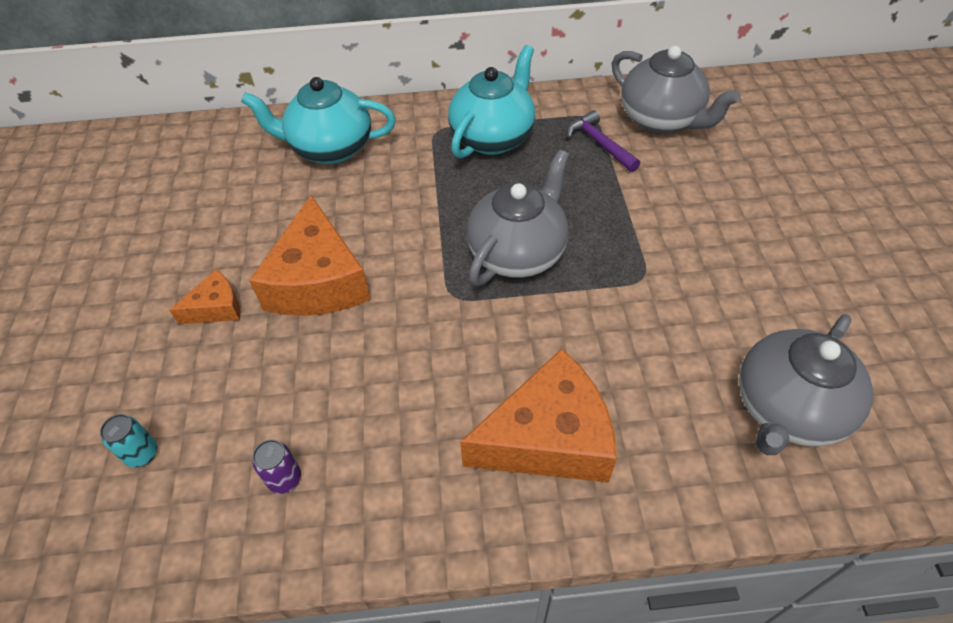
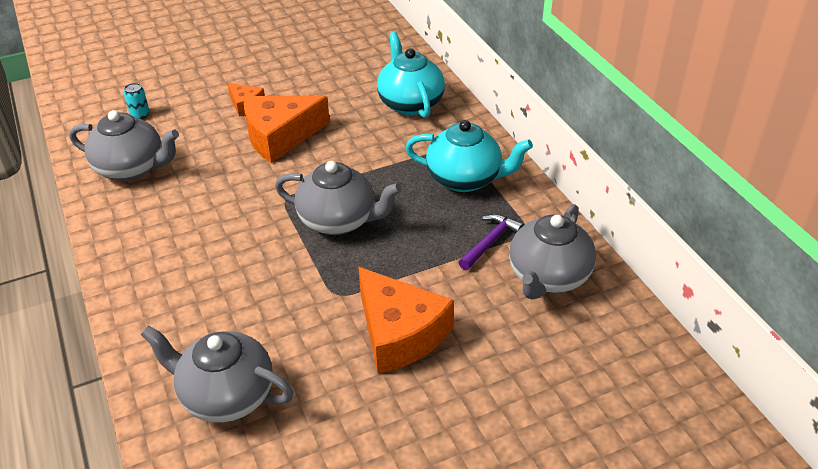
camera: 70 degrees right, 10 degrees down
purple can [252,440,301,494] -> grey teapot [69,110,179,181]
orange cheese [460,348,617,483] -> orange cheese moved to [358,267,454,374]

